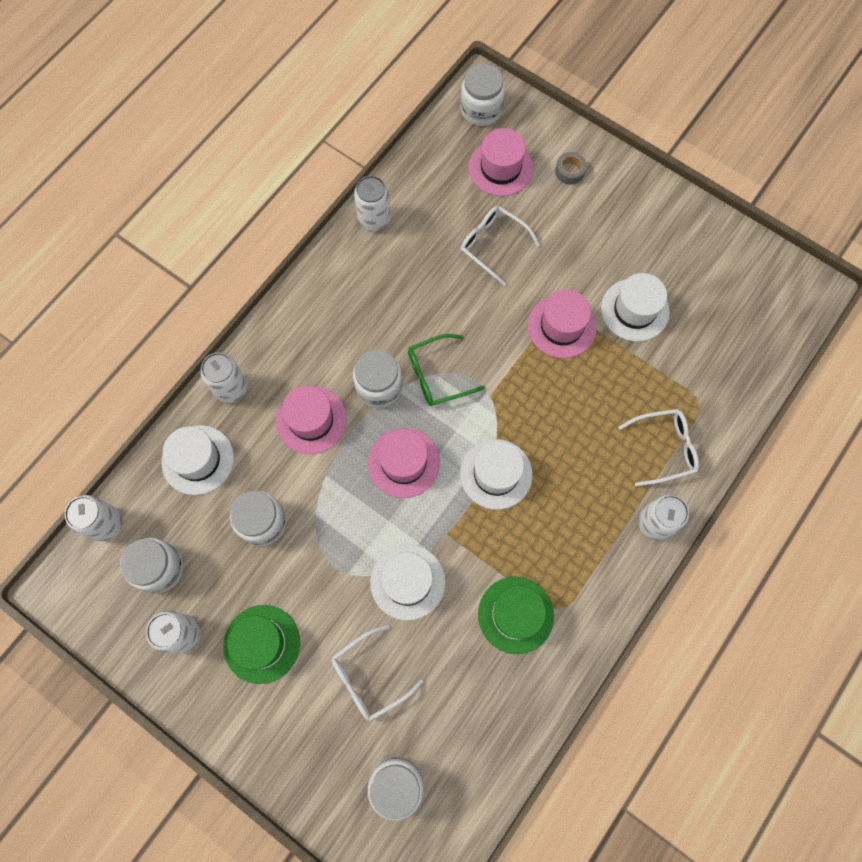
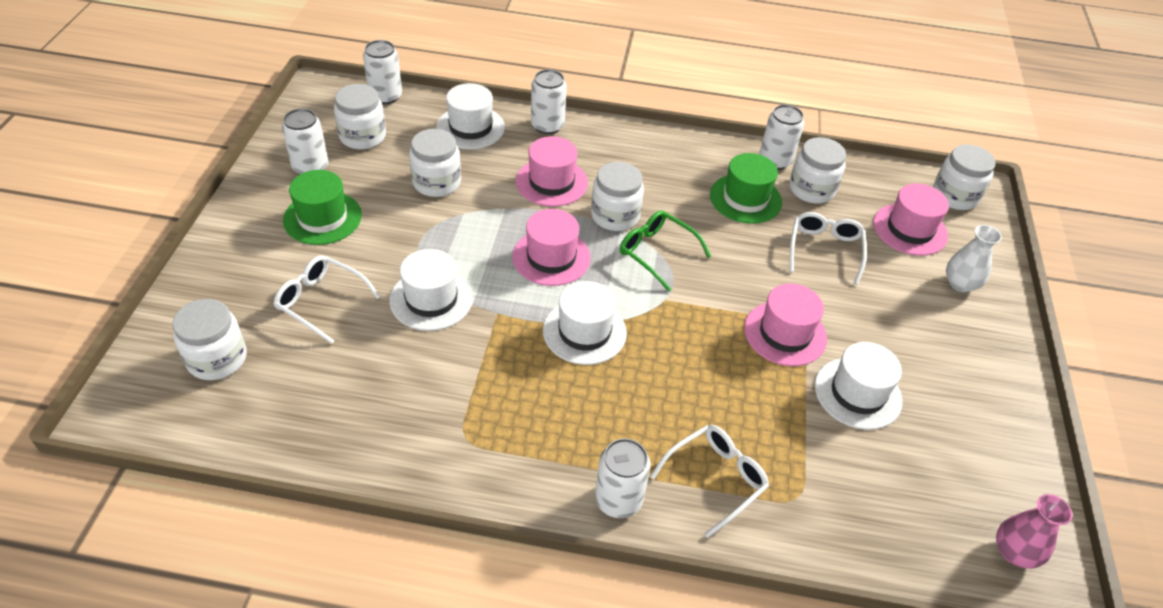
camera: 60 degrees right, 25 degrees down
green hat [478,577,554,654] -> green hat moved to [710,153,782,224]
grey tape [555,152,587,185] -> white vase [946,225,1002,292]
white glasses [618,409,699,486] -> white glasses turned 90 degrees counterclockwise [650,425,769,538]
none -> white jar [789,137,846,204]
none -> pink vase [996,494,1073,569]

